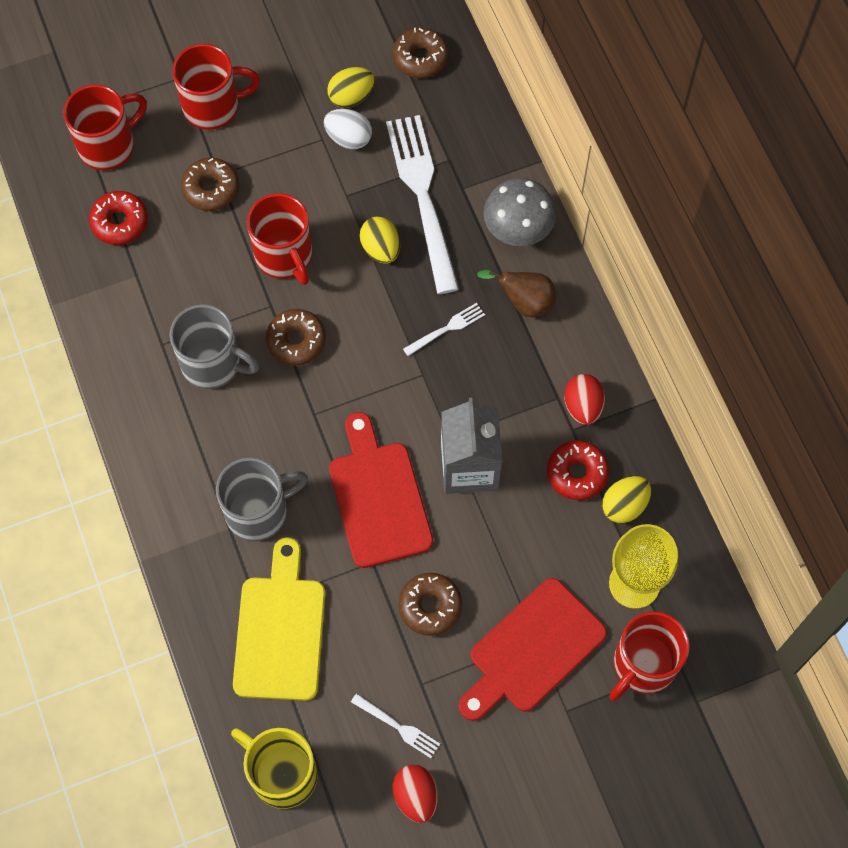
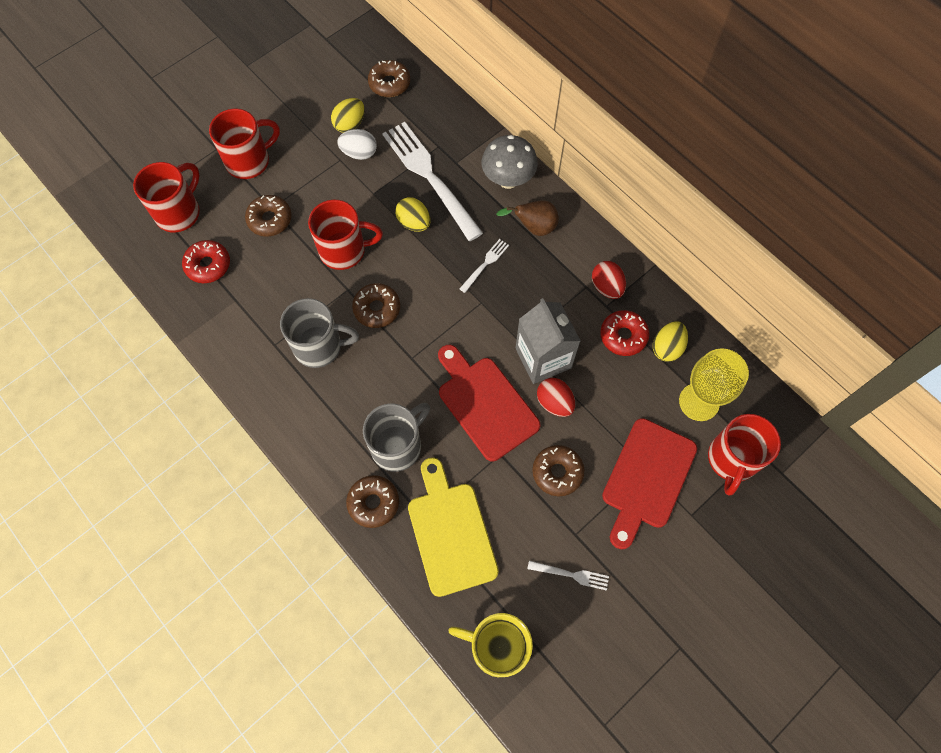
camera: 20 degrees left, 0 degrees up
red mug [247,193,312,285] -> red mug turned 45 degrees counterclockwise [308,200,383,270]
red egg [392,765,438,823] -> red egg moved to [537,378,575,417]
none -> brown donut [346,475,399,528]

